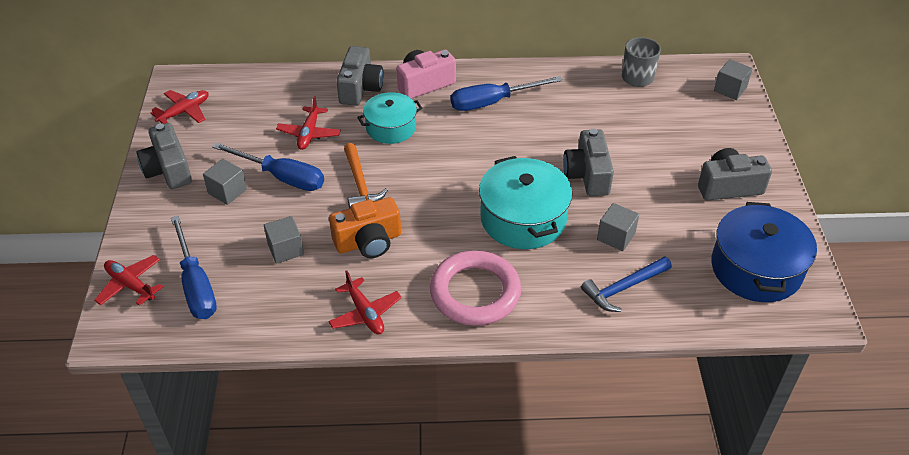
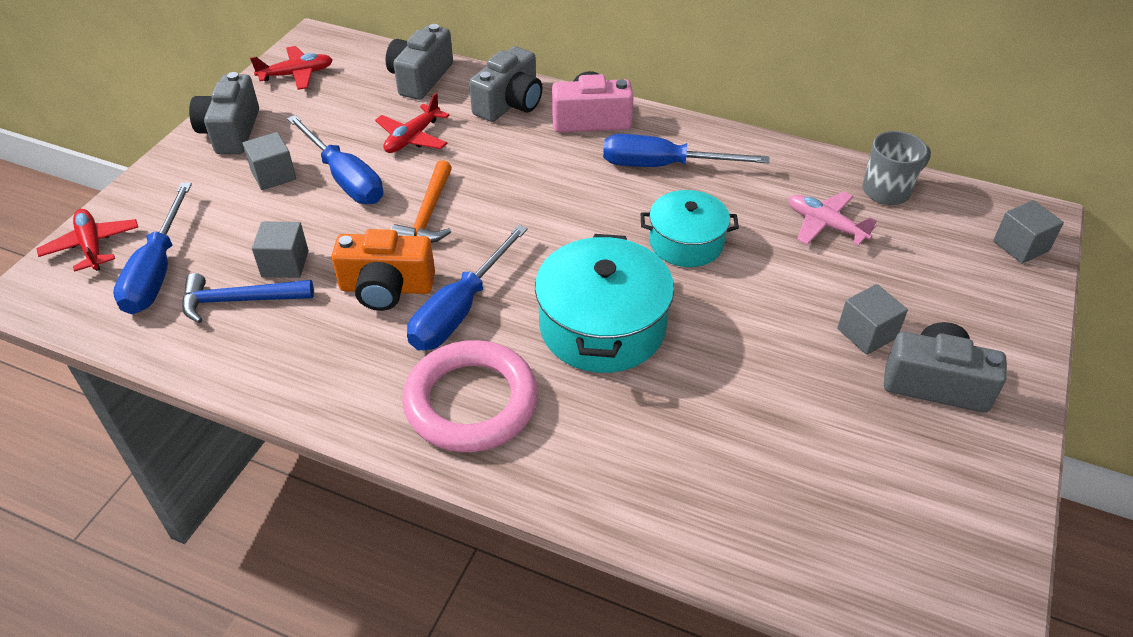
camera: 25 degrees right, 0 degrees up
red plane [328,270,402,334] -> none
turquoise pot [357,92,423,144] -> turquoise pot moved to [641,190,739,267]
grey camera [563,129,614,196] -> grey camera moved to [386,24,453,100]
blue hammer [581,256,672,312] -> blue hammer moved to [182,273,314,323]
grey cube [597,203,639,251] -> grey cube moved to [837,284,908,355]
blue pot [711,202,817,302] -> none
none -> blue screwdriver [407,225,528,350]
none -> pink plane [789,191,877,246]

